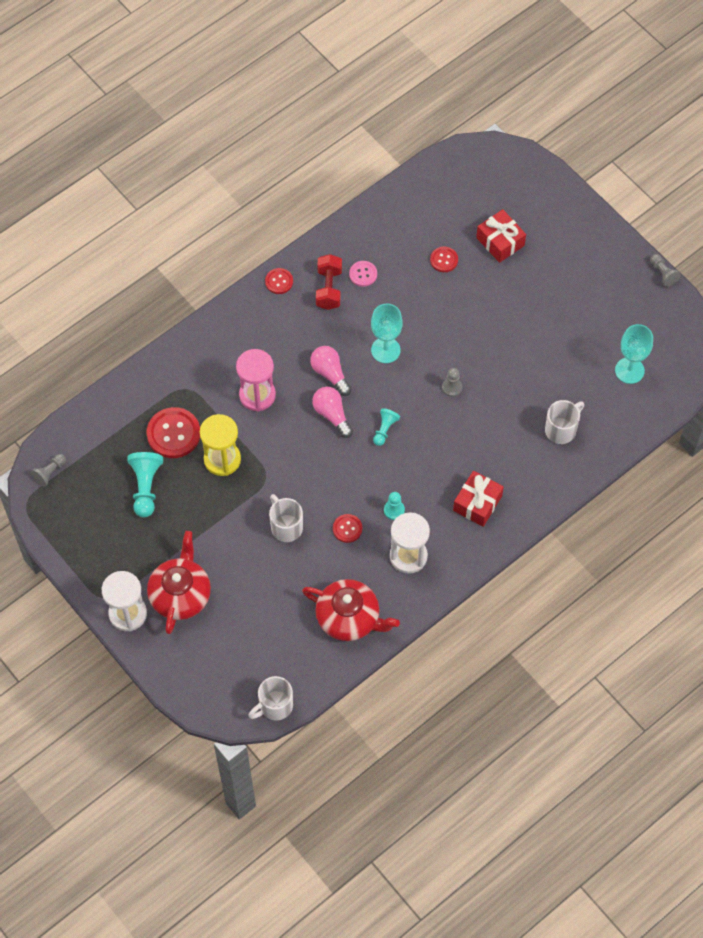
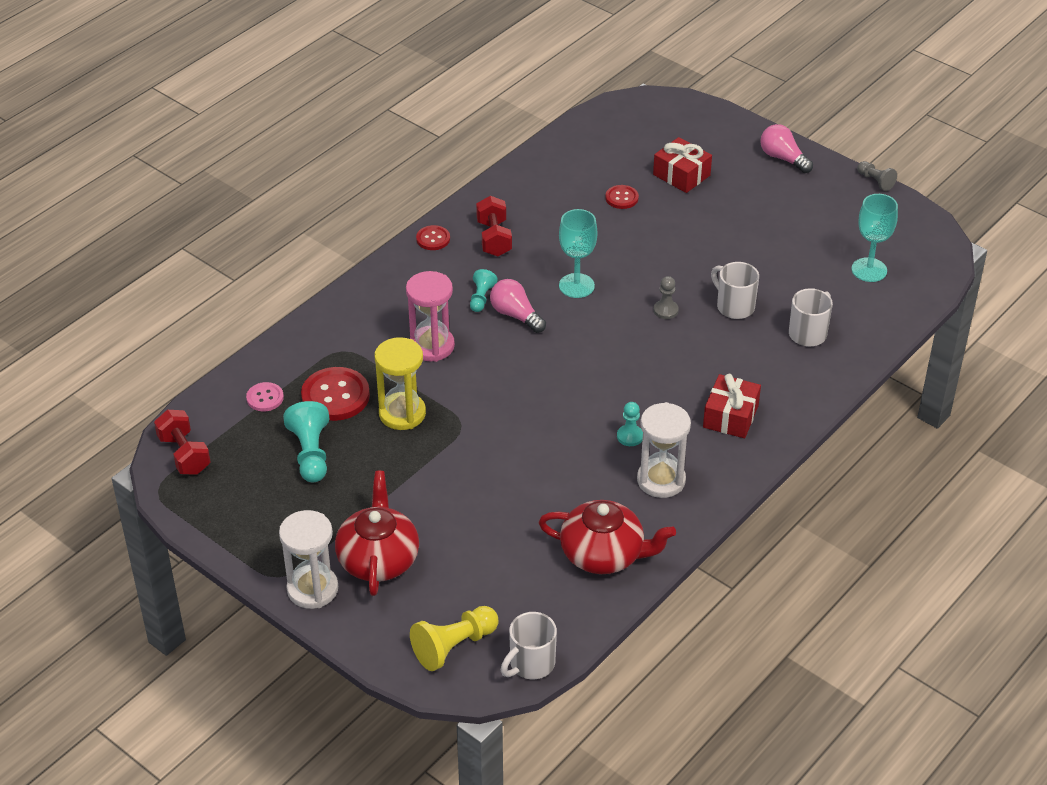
camera: 10 degrees left, 20 degrees down
grey pawn [31,454,66,487] -> red dumbbell [154,410,210,475]
white mug [269,494,303,542] -> white mug moved to [711,262,759,319]
pink light bulb [312,387,353,438] -> pink light bulb moved to [760,124,813,173]
red button [333,514,362,543] -> none
pink button [349,261,377,287] -> pink button moved to [246,382,284,411]
turquoise pawn [373,408,400,446] -> turquoise pawn moved to [470,269,498,312]
none -> yellow pawn [410,606,499,671]

